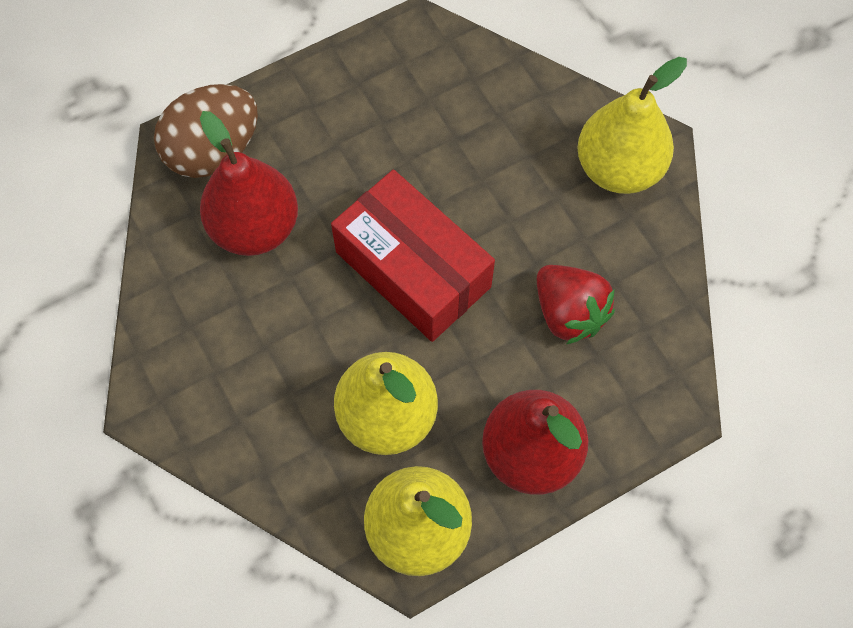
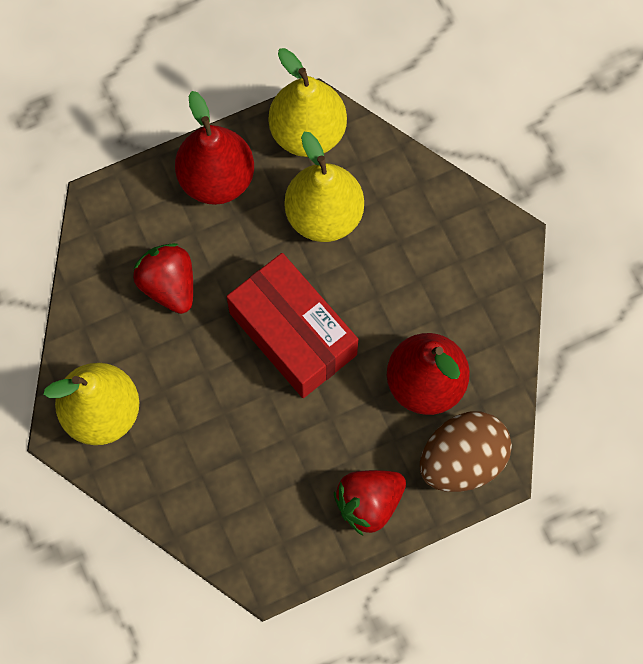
camera: 175 degrees left, 5 degrees up
none -> red strawberry [334,470,406,535]

